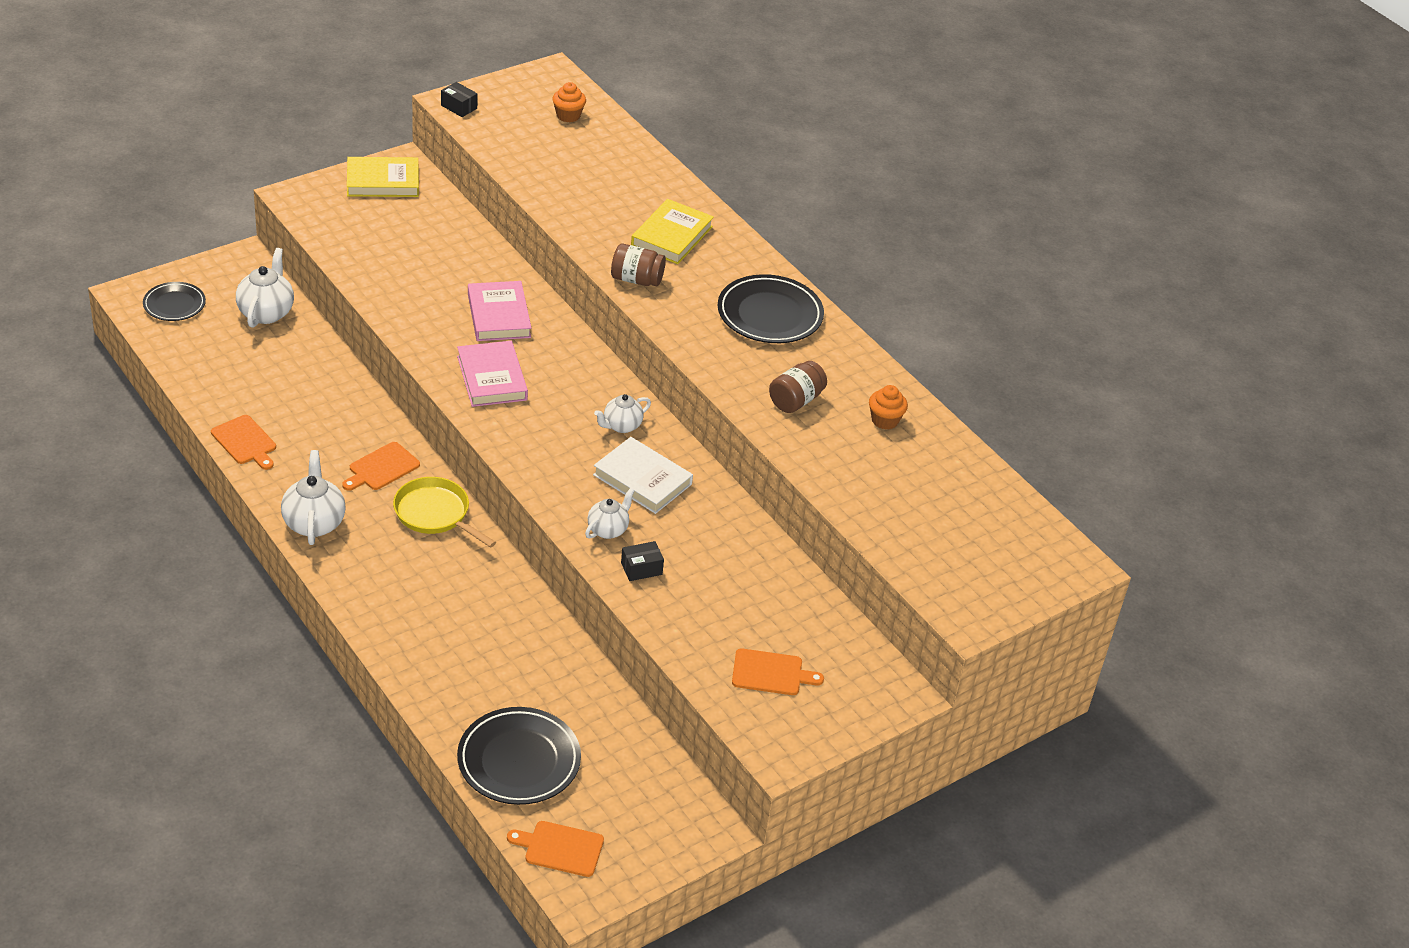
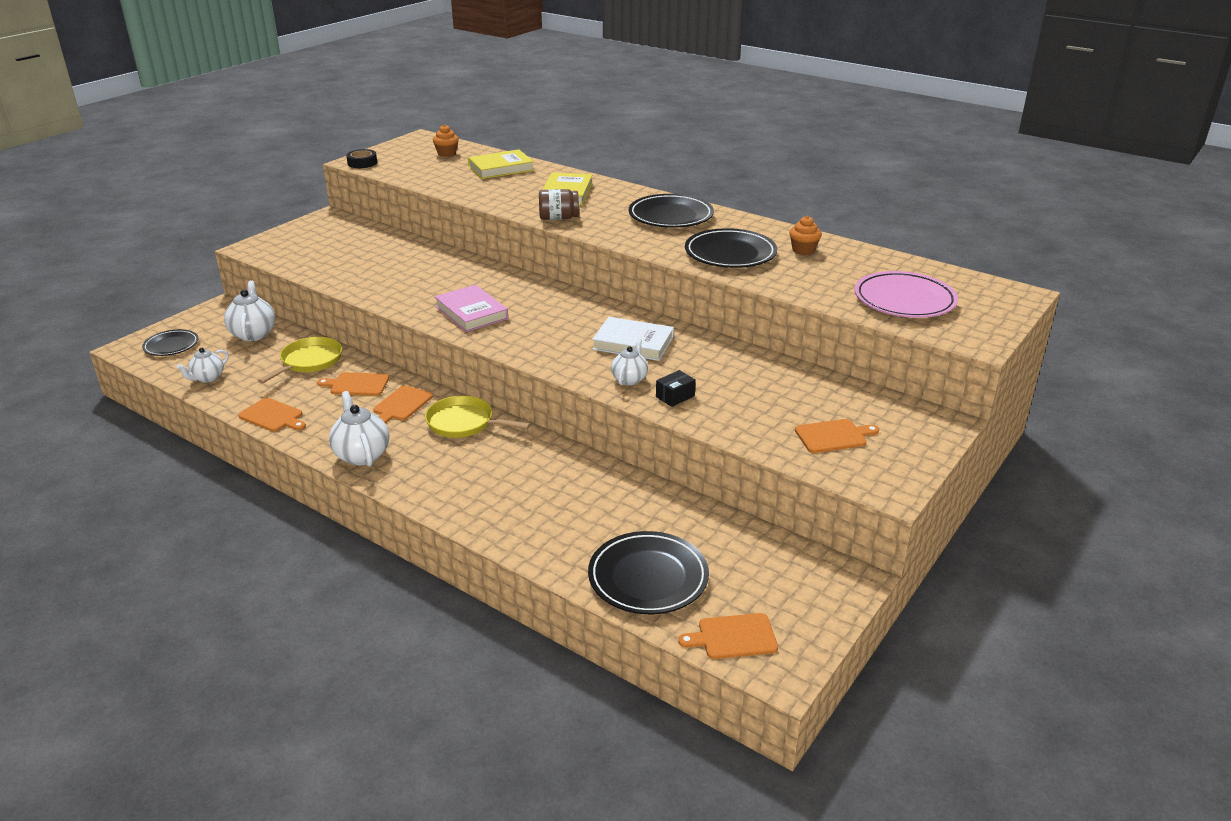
camera: 15 degrees left, 10 degrees down
yellow book [347,157,419,197] -> yellow book moved to [468,149,534,179]
black box [441,82,478,117] -> black tape [346,149,377,168]
pink book [468,281,531,341] -> none
white teapot [594,394,651,433] -> white teapot moved to [177,348,229,383]
brown jar [769,361,827,413] -> black plate [685,228,777,268]
none -> yellow pan [258,337,342,383]
none -> orange cutting board [317,372,389,396]
none -> pink plate [855,271,958,318]

